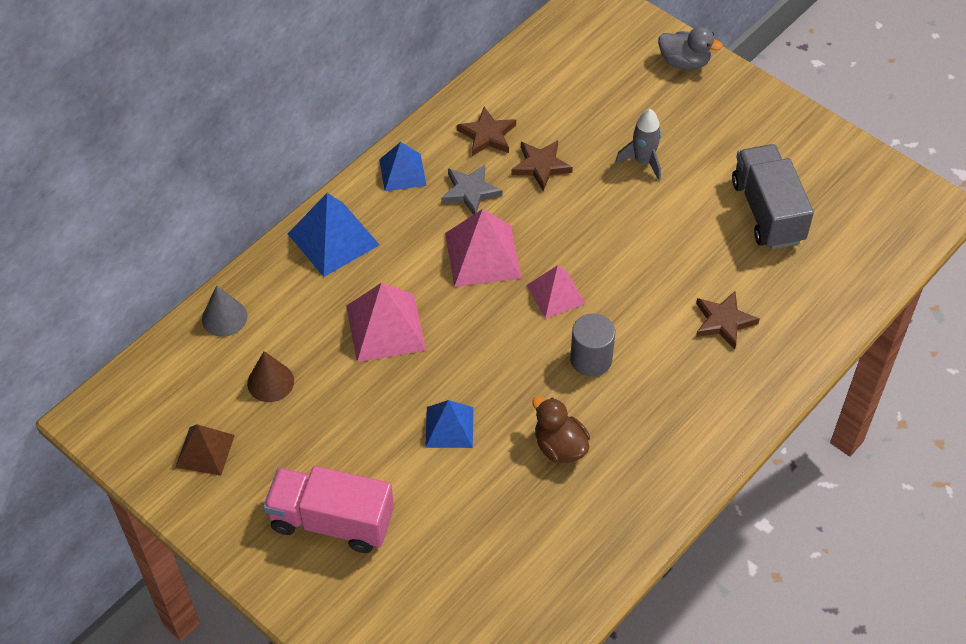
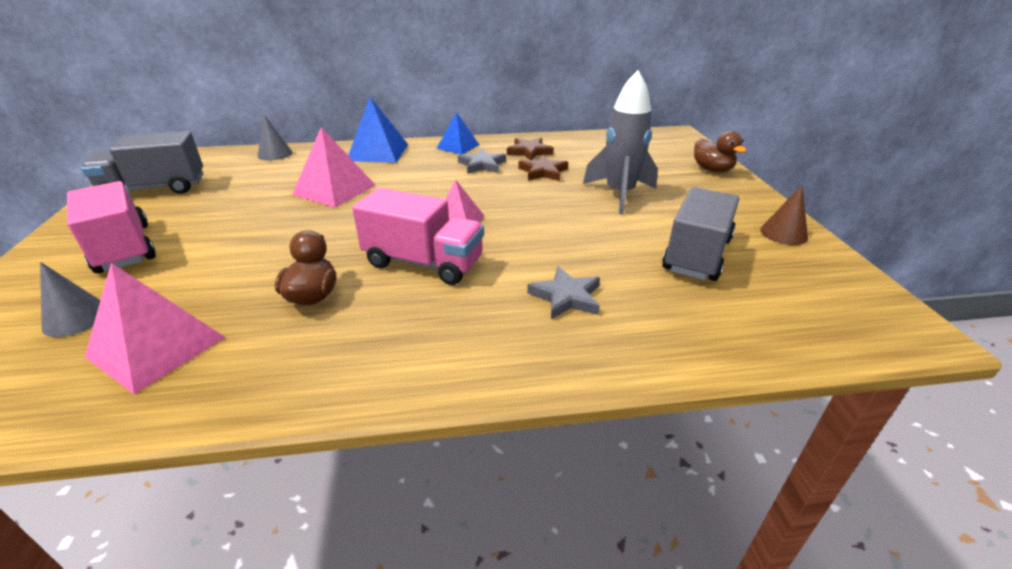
camera: 40 degrees right, 20 degrees down
brown pyramid [175,424,235,476] -> grey truck [81,131,203,194]
brown cone [247,351,294,402] -> brown cone moved to [760,185,808,245]
blue pyramid [425,400,473,448] -> none
pink pyramid [445,209,522,287] -> pink pyramid moved to [85,263,226,394]
grey cylinder [570,313,615,377] -> pink truck [352,188,484,285]
grey rocket [615,109,661,180] -> grey rocket [583,70,658,214], size x1.67
grey duck [658,27,723,70] -> brown duck [694,131,747,172]
brown star [696,291,760,349] -> grey star [527,266,600,319]
none -> grey cone [40,262,100,337]

